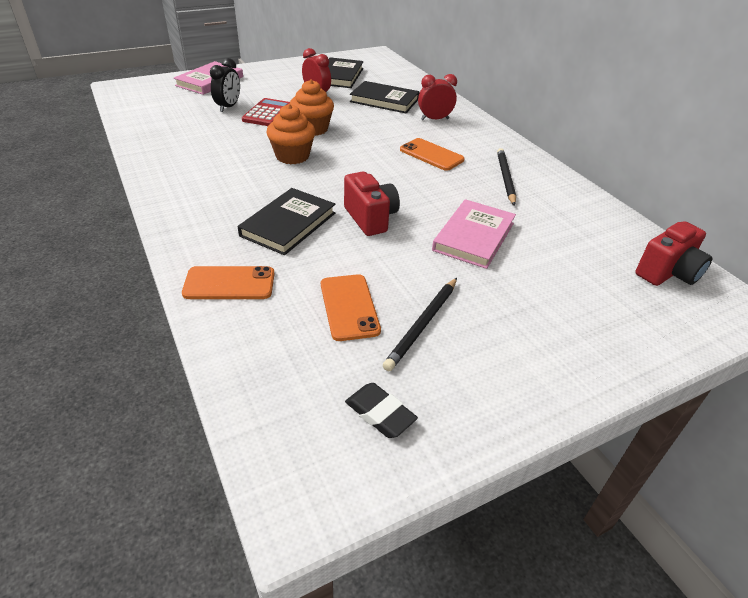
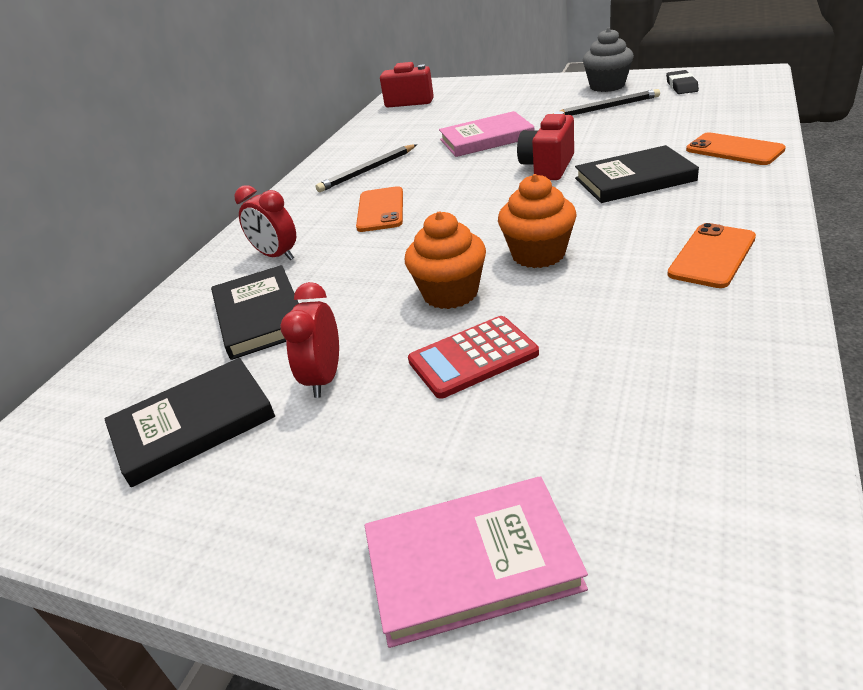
camera: 125 degrees left, 5 degrees down
black clock [210,58,240,112] -> none
orange phone [321,274,381,341] -> orange phone moved to [667,223,756,288]
none -> grey cupcake [583,28,634,92]

